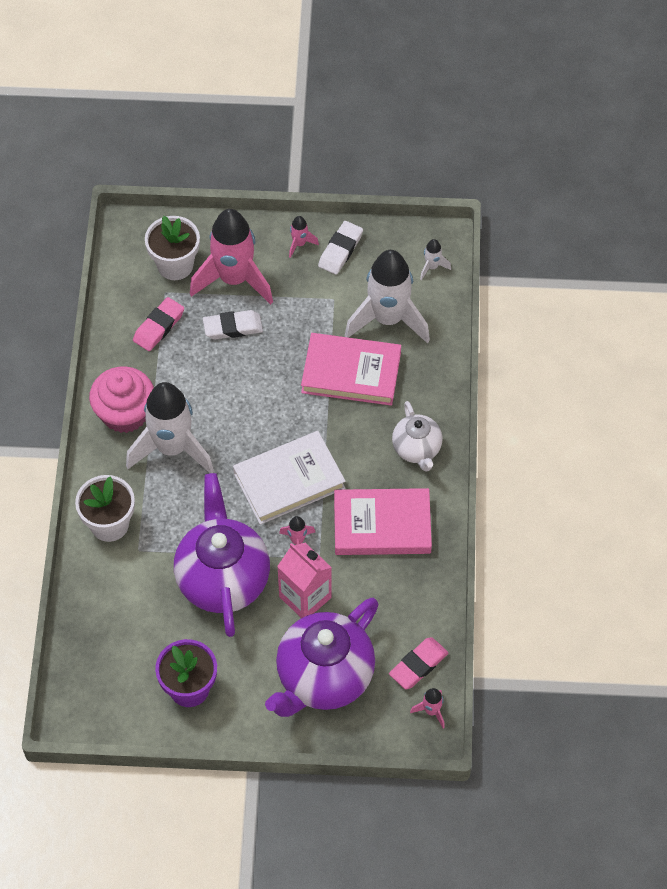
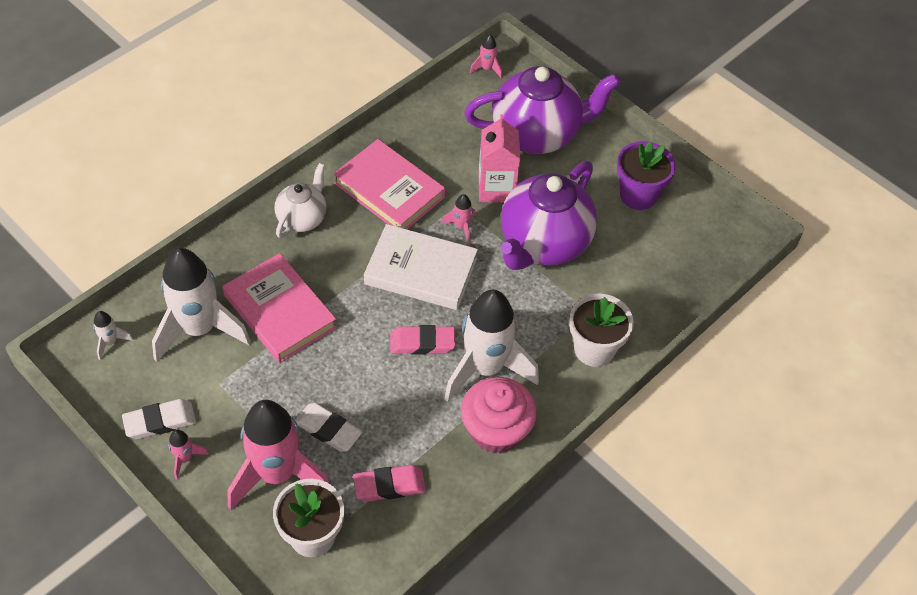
camera: 140 degrees left, 5 degrees down
pink eraser [389,637,449,689] -> pink eraser moved to [390,325,456,354]

